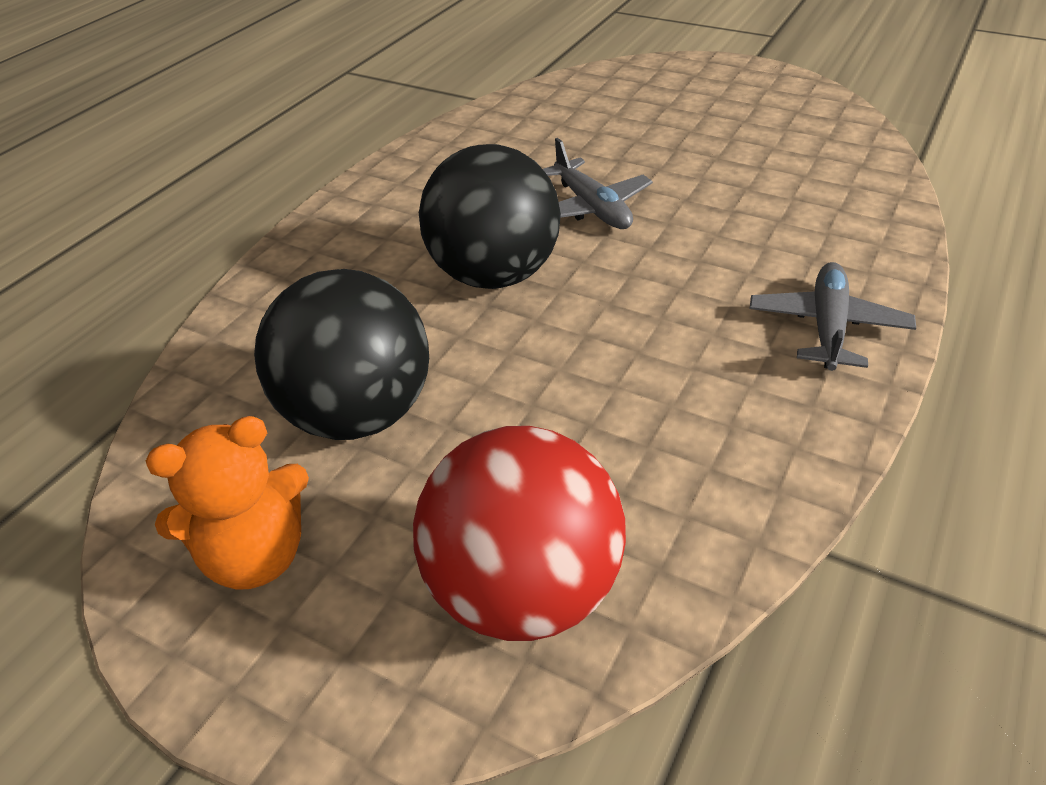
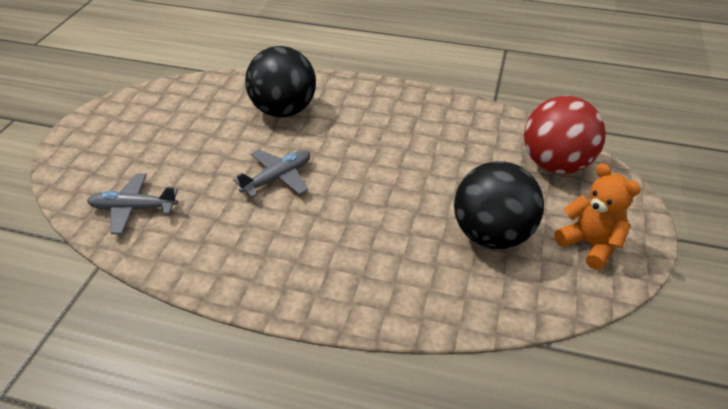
camera: 105 degrees left, 0 degrees up
black ball [419,144,561,289] -> black ball moved to [245,46,316,117]
grey plane [750,262,916,371] -> grey plane moved to [87,173,178,234]

